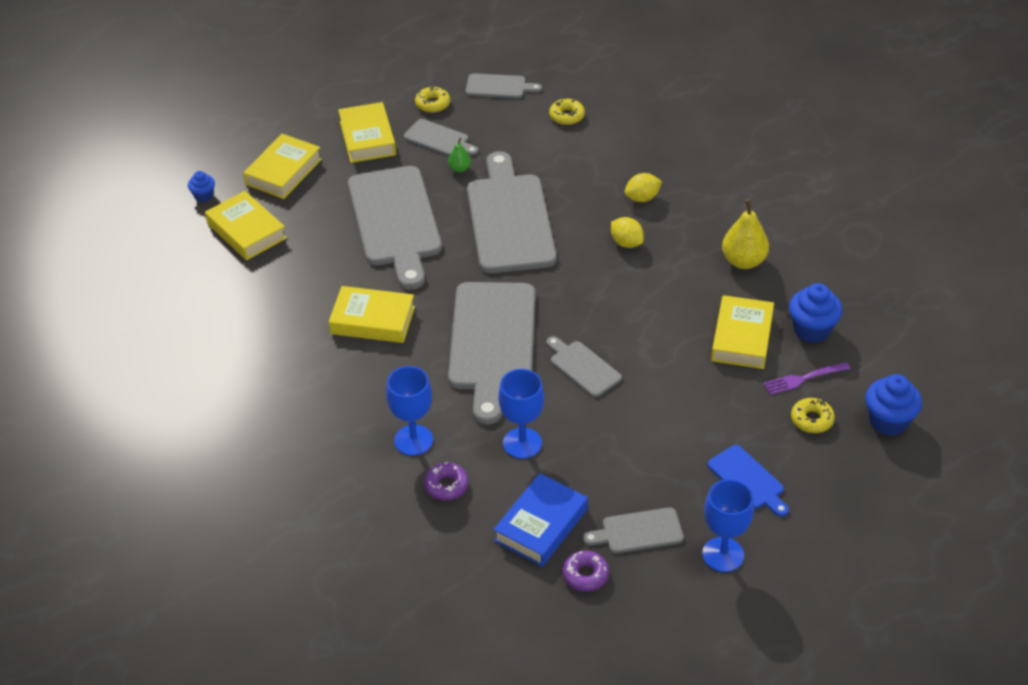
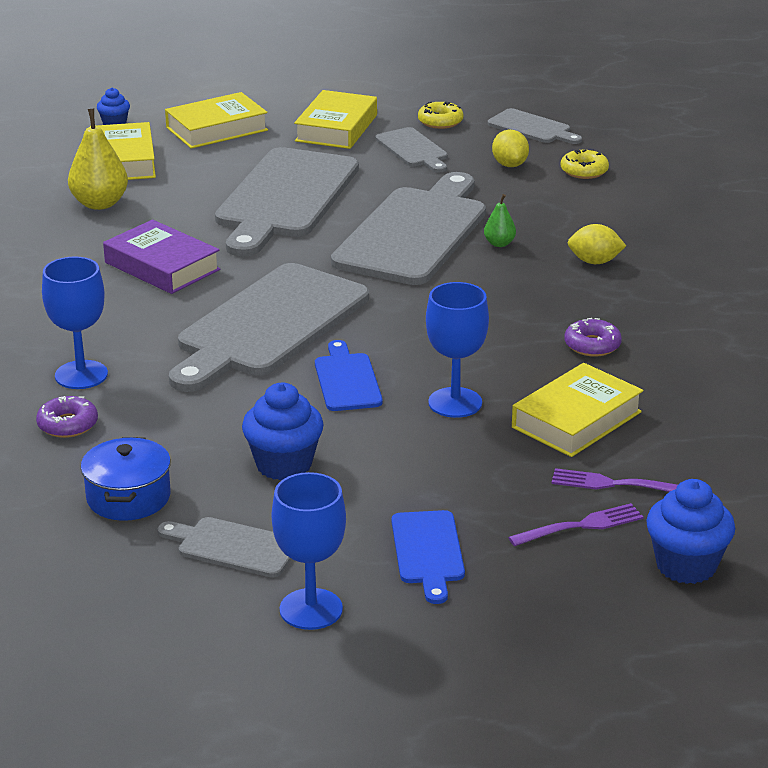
camera: 30 degrees right, 15 degrees down
yellow book [329,286,415,343] -> purple book [103,220,221,294]
green pear [448,138,471,172] -> green pear moved to [484,194,516,247]
blue book [494,473,588,567] -> blue pot [81,437,171,521]
blue goblet [498,369,544,459] -> blue goblet moved to [426,282,489,418]
grey cutting board [546,336,622,397] -> blue cutting board [315,340,383,411]
purple donut [563,551,609,592] -> purple donut moved to [564,318,622,357]
yellow lemon [611,217,644,248] -> yellow lemon moved to [492,130,529,167]
yellow pear [722,199,769,269] -> yellow pear moved to [68,109,128,210]
blue cupcake [789,283,842,343] -> blue cupcake moved to [242,383,324,480]
yellow donut [791,398,835,433] -> purple fork [508,503,643,546]

